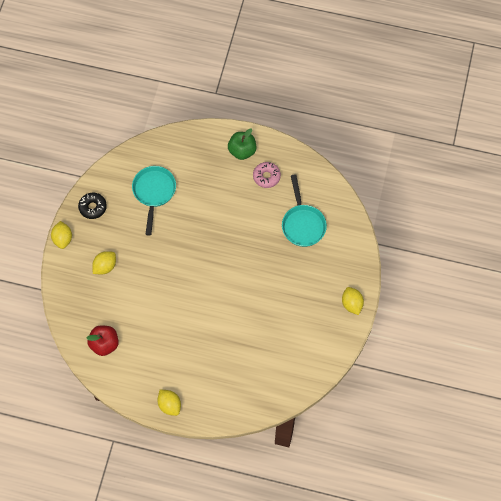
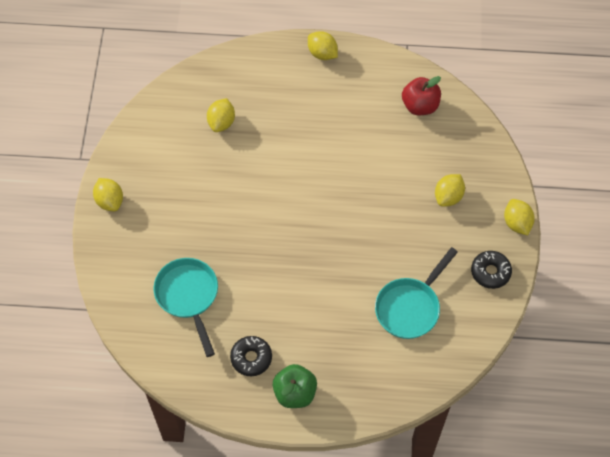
camera: 170 degrees right, 5 degrees down
turquoise pan [132,166,176,236] -> turquoise pan turned 45 degrees clockwise [375,247,458,339]
pink donut [253,162,281,188] -> black donut [230,336,272,376]
none -> yellow lemon [207,98,235,132]

